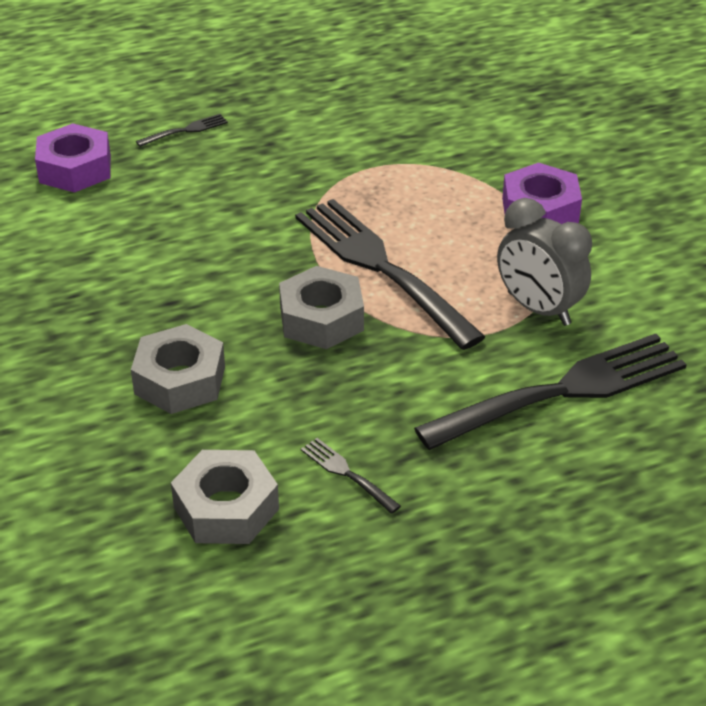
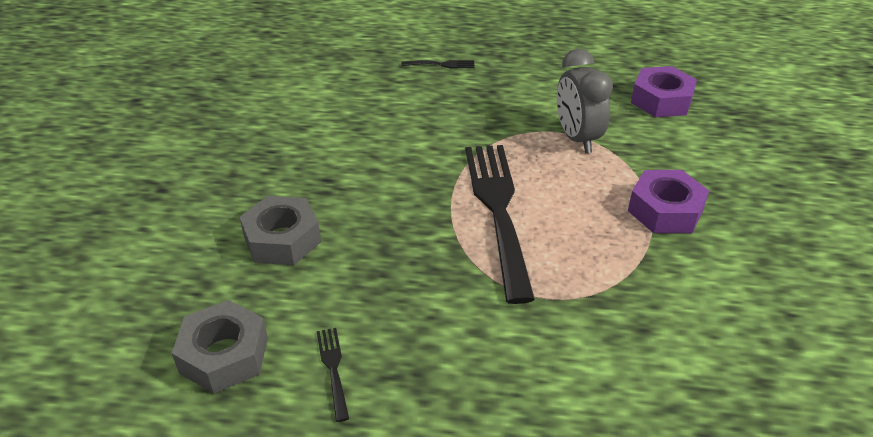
camera: 30 degrees right, 0 degrees up
purple nut [35,123,111,193] -> purple nut moved to [631,66,697,117]
grey nut [279,266,364,349] -> none
black fork [414,334,687,450] -> none
grey clock [497,198,592,326] -> grey clock moved to [557,49,613,153]

